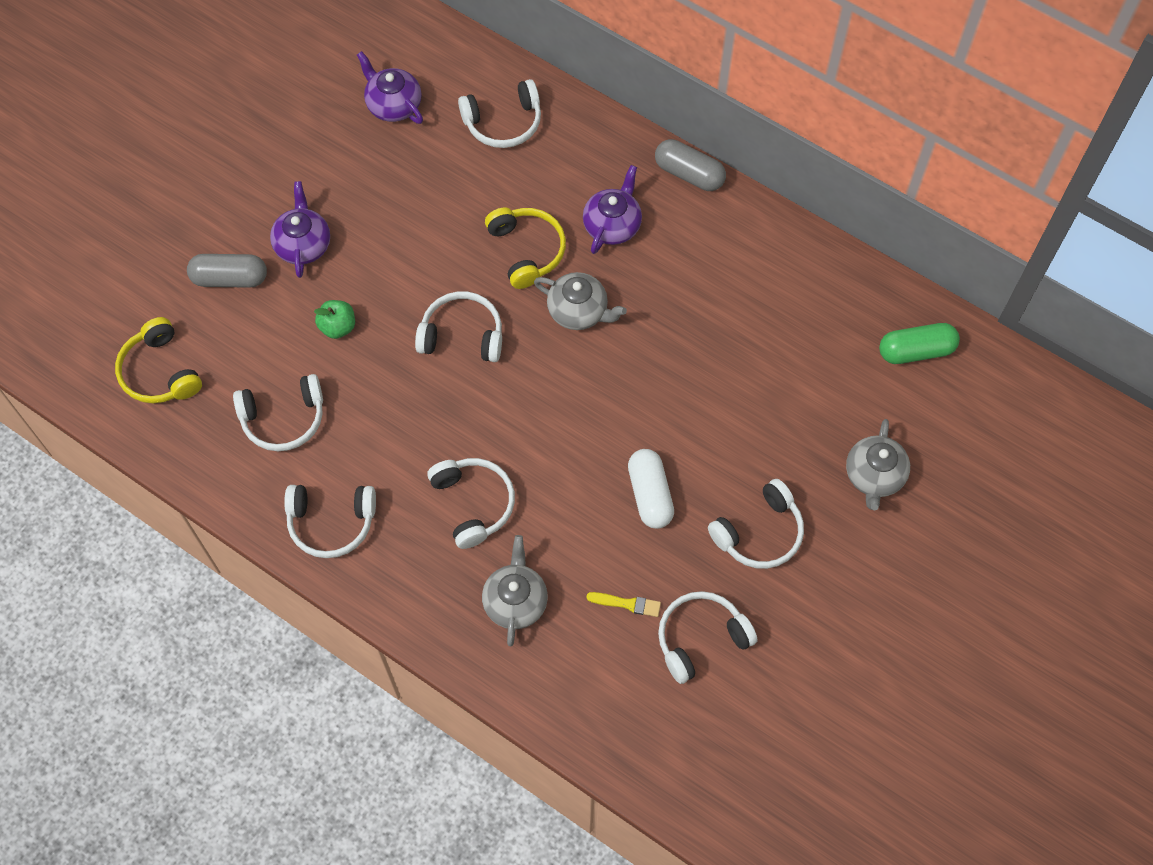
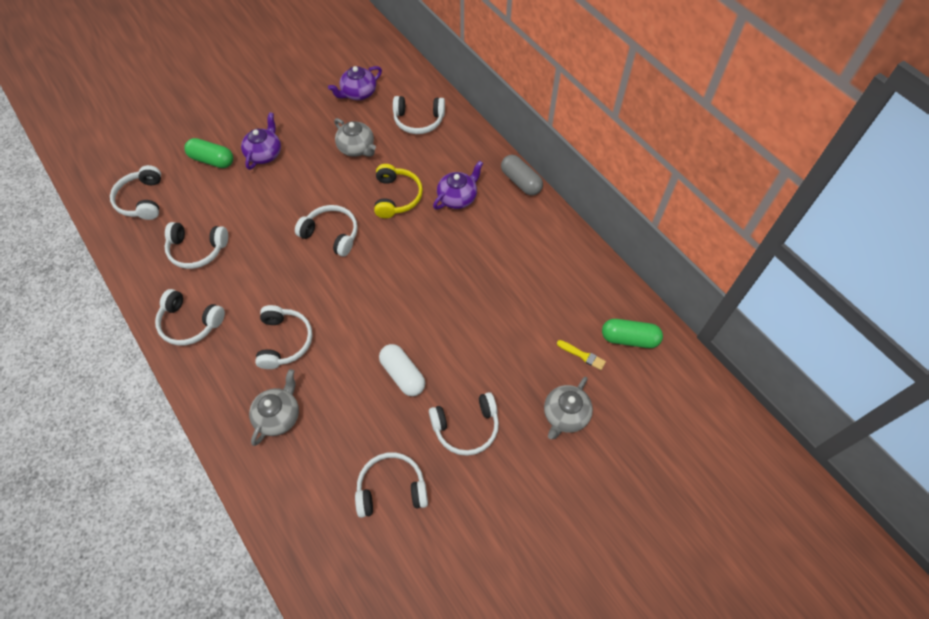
camera: 20 degrees right, 5 degrees down
yellow headphones [115,317,202,403] -> white headphones [110,165,161,220]
grey capsule [187,254,267,288] -> green capsule [184,138,233,168]
green apple [314,300,355,339] -> none
purple teapot [357,51,423,124] -> purple teapot turned 105 degrees counterclockwise [328,66,382,100]
grey teapot [534,272,627,330] -> grey teapot moved to [334,118,376,157]
yellow brush [586,592,661,617] -> yellow brush moved to [557,340,606,370]
white capsule [628,449,674,529] -> white capsule turned 45 degrees counterclockwise [379,344,425,396]

